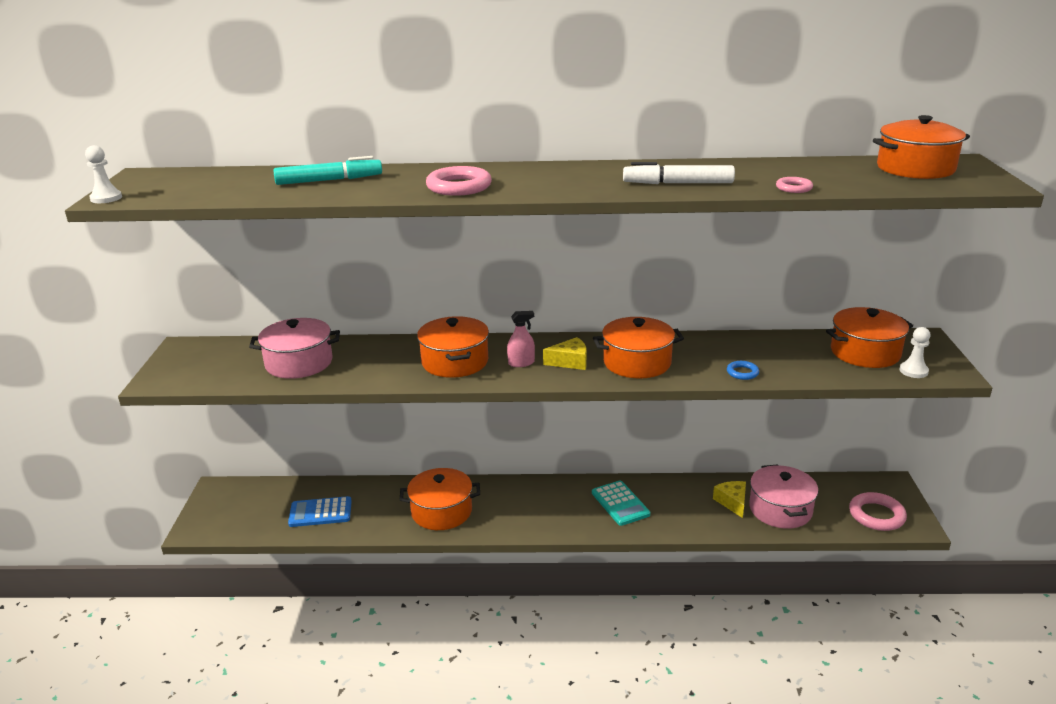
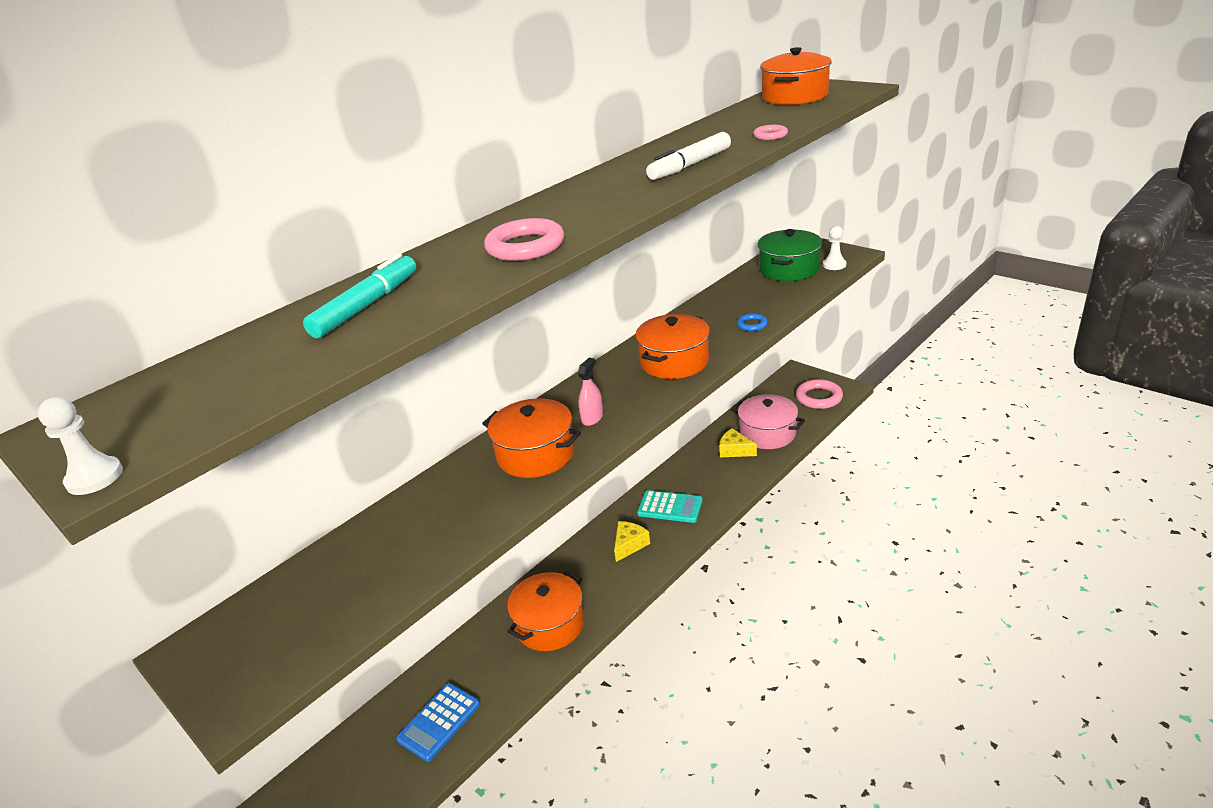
camera: 45 degrees left, 5 degrees up
pink pot [249,318,340,379] -> none
yellow cheese [543,337,587,370] -> yellow cheese moved to [614,521,650,562]
orange pot [826,307,913,368] -> green pot [758,229,822,281]

